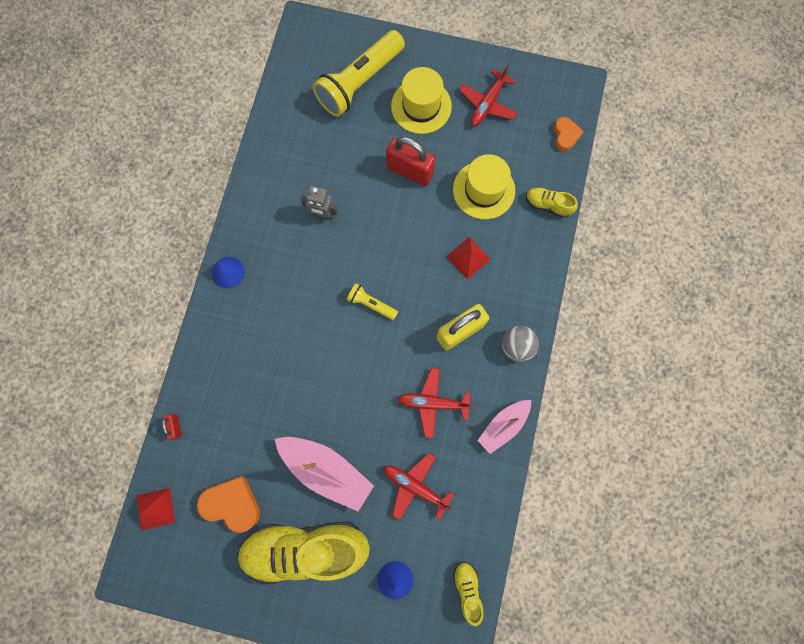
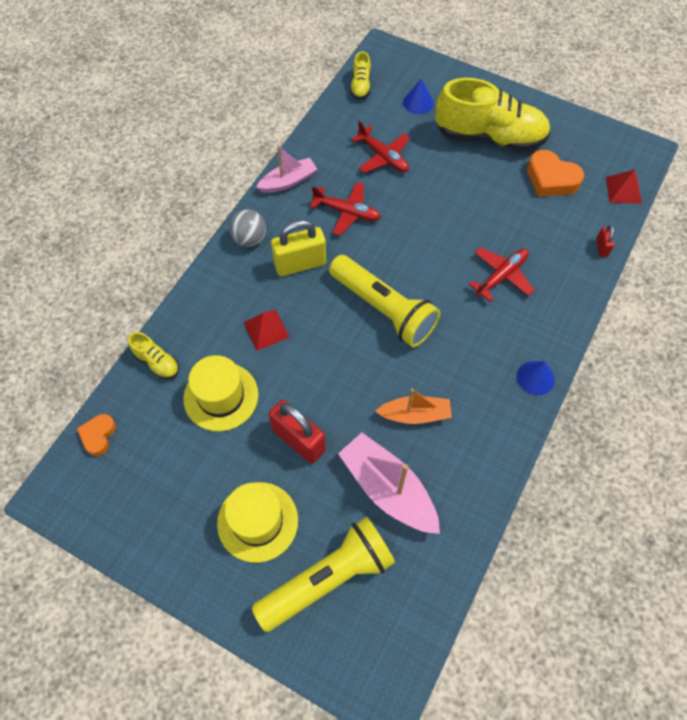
camera: 165 degrees left, 15 degrees down
pink boat [275,437,374,512] -> pink boat moved to [338,433,440,534]
grey robot [301,186,338,220] -> orange boat [375,389,452,424]
yellow flashlight [347,283,398,320] -> yellow flashlight [329,255,440,348], size x2.15
red plane [459,64,517,126] -> red plane moved to [469,247,535,302]

